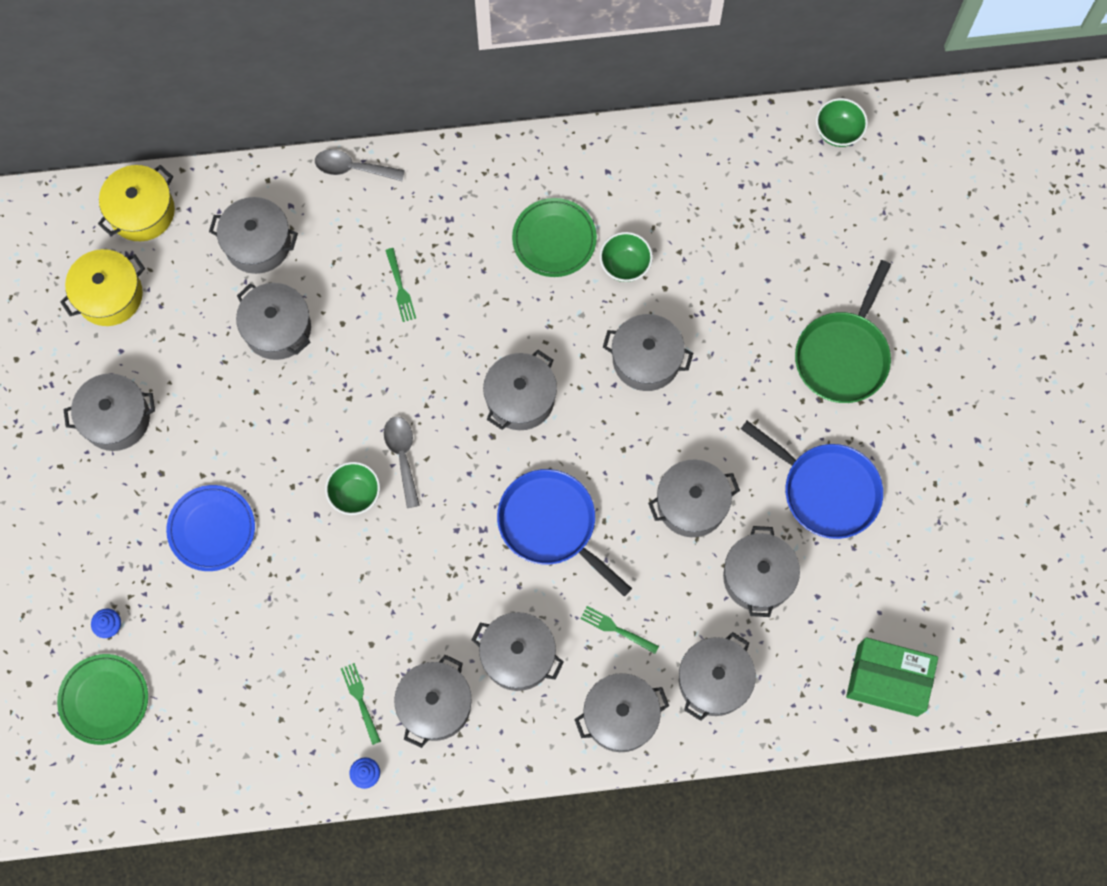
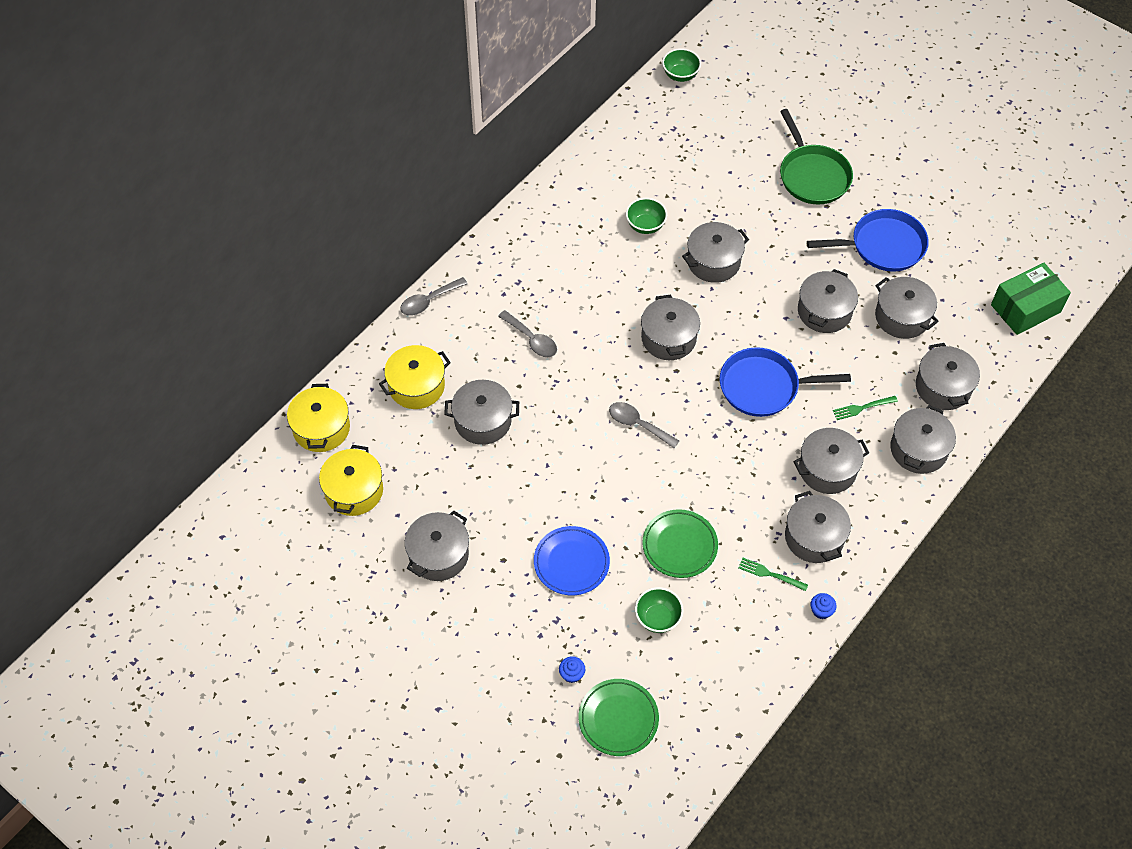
camera: 45 degrees left, 15 degrees down
grey pot [209,197,298,274] -> yellow pot [379,345,451,409]
green bowl [325,462,380,515] -> green bowl moved to [635,587,684,633]
green fork [385,248,416,322] -> grey spoon [498,310,557,357]
green plate [512,198,597,277] -> green plate moved to [642,509,718,578]

